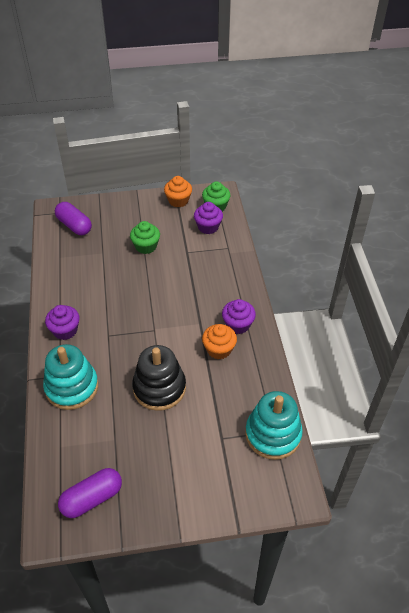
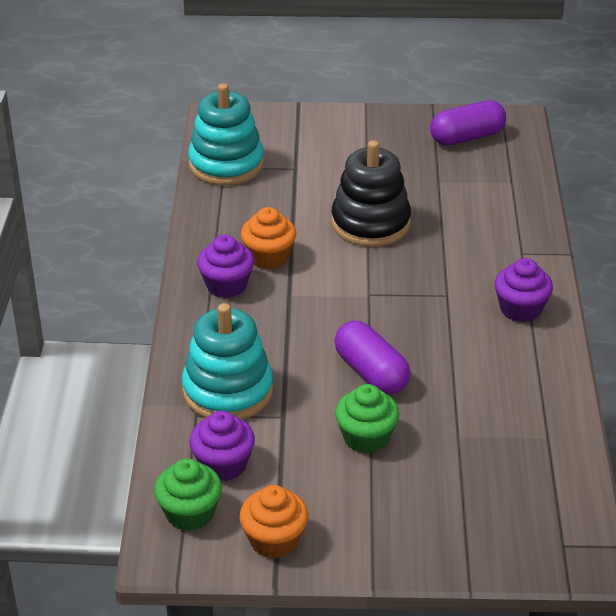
camera: 170 degrees left, 10 degrees down
turquoise stacking toy [43,344,98,410] -> turquoise stacking toy moved to [182,303,273,419]
purple capsule [55,202,92,235] -> purple capsule moved to [334,321,411,394]

